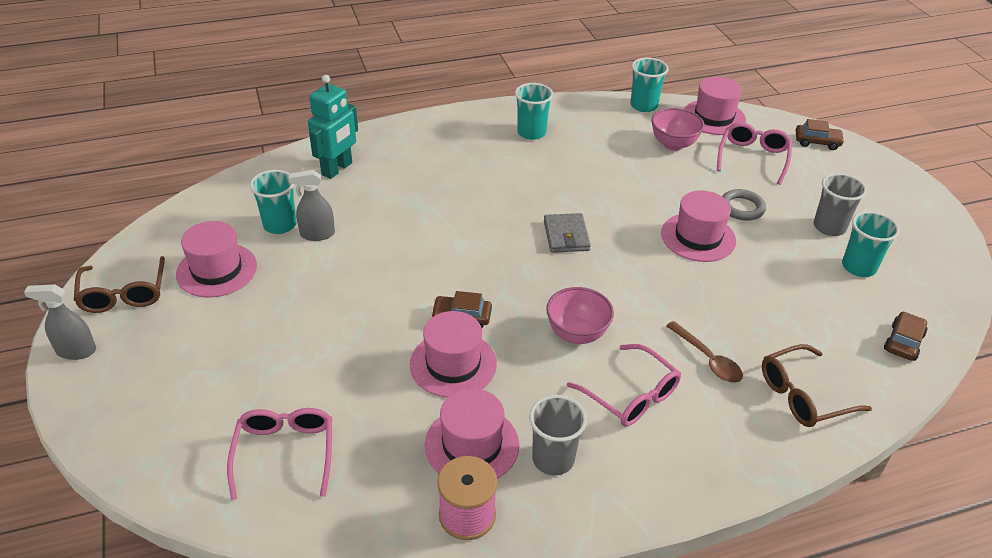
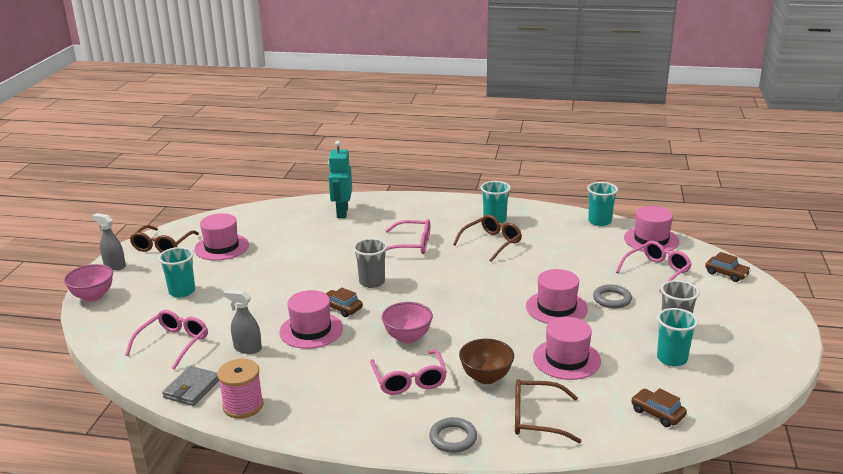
camera: 30 degrees right, 15 degrees down
turquoise cup [250,170,296,234] -> turquoise cup moved to [158,247,195,298]
grey spray bottle [289,170,335,241] -> grey spray bottle moved to [224,289,262,354]
turquoise robot [308,75,358,179] -> turquoise robot turned 120 degrees clockwise [328,141,352,218]
pink hat [425,388,519,479] -> pink hat moved to [533,317,601,380]
grey cup [529,395,587,475] -> grey cup moved to [353,238,387,288]
grey wallet [544,213,591,253] -> grey wallet moved to [162,366,219,406]
pink bowl [652,108,704,151] -> pink bowl moved to [64,264,113,302]
brown spoon [666,321,743,383] -> brown bowl [459,339,514,384]
brown car [884,311,927,361] -> brown car turned 105 degrees counterclockwise [631,388,687,427]
none -> pink glasses [385,219,430,254]
none -> grey ring [429,417,477,453]
none -> brown glasses [453,215,522,262]

